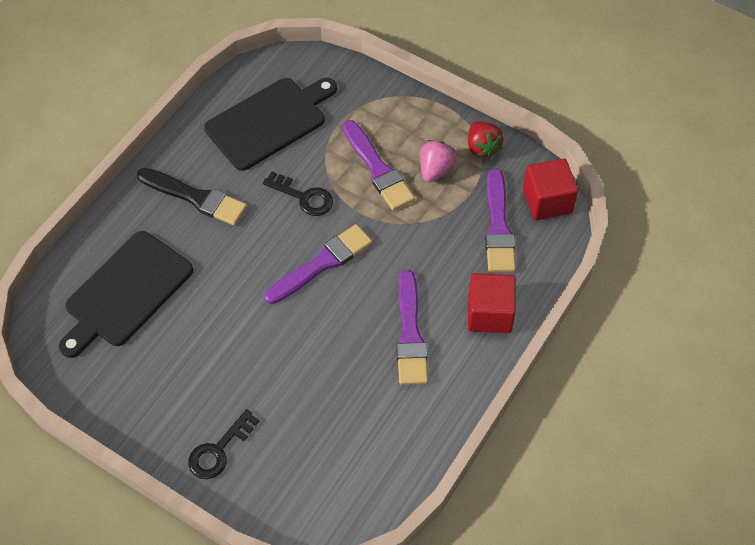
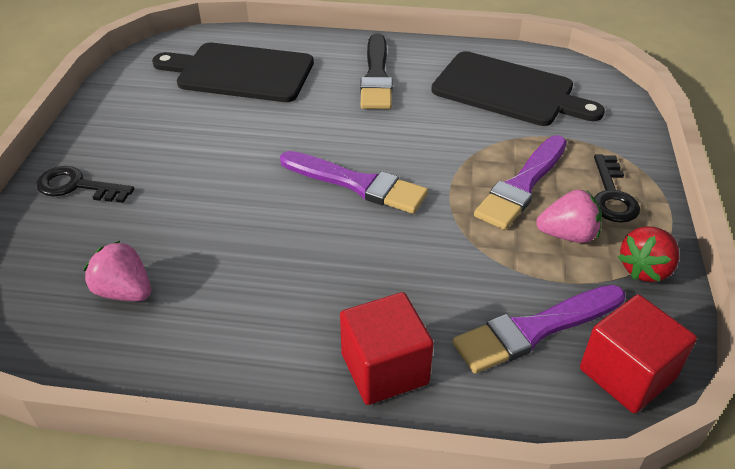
camera: 65 degrees right, 15 degrees down
black key [263,172,333,216] -> black key moved to [594,154,640,223]
purple brush [396,270,428,385] -> none
none -> pink strawberry [84,241,151,301]

